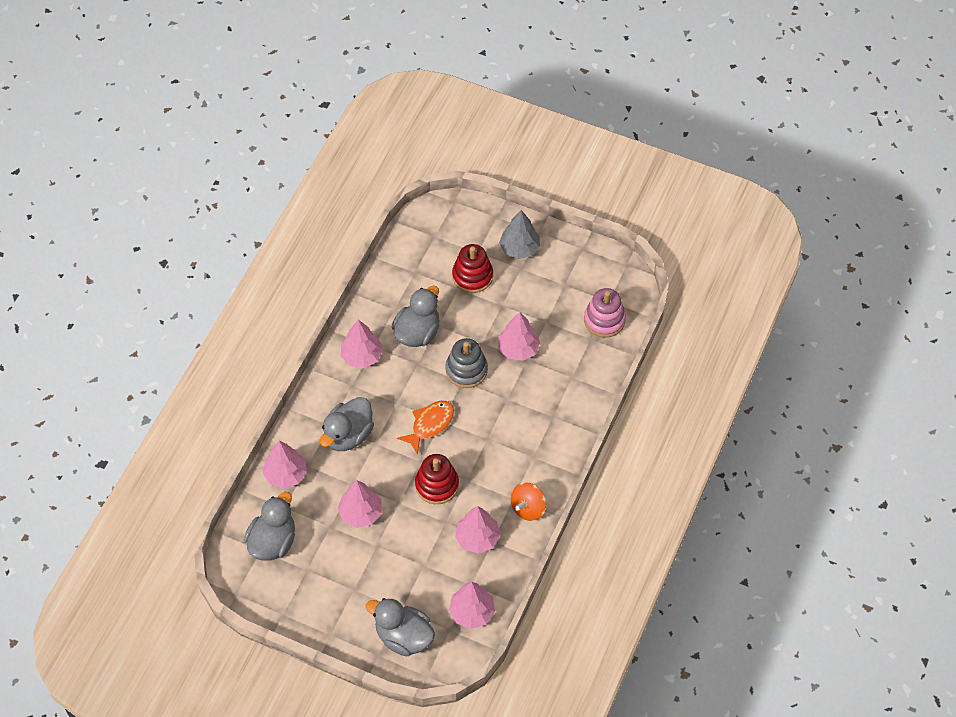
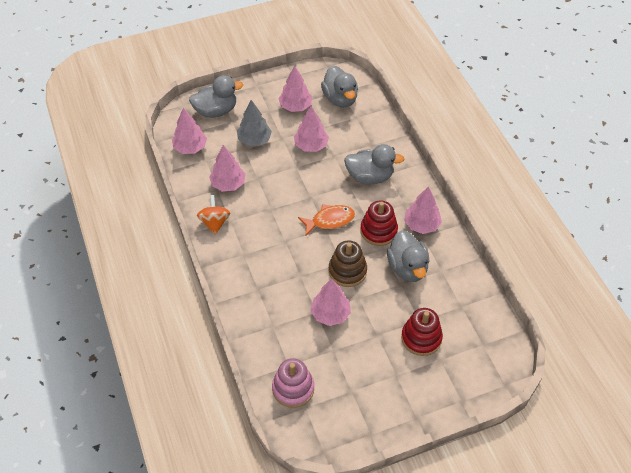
camera: 135 degrees right, 5 degrees down
pink tree [263,441,307,489] -> pink tree moved to [278,66,312,112]
grey duck [320,397,374,451] -> grey duck turned 105 degrees clockwise [344,144,404,184]
orange fish [397,401,454,455] -> orange fish turned 105 degrees counterclockwise [298,204,355,236]
red stacking toy [415,454,459,504] -> red stacking toy moved to [360,200,398,246]
grey stacking toy [445,338,488,388] -> brown stacking toy [329,241,367,287]
grey tree [499,210,540,259] -> grey tree moved to [237,100,272,146]

